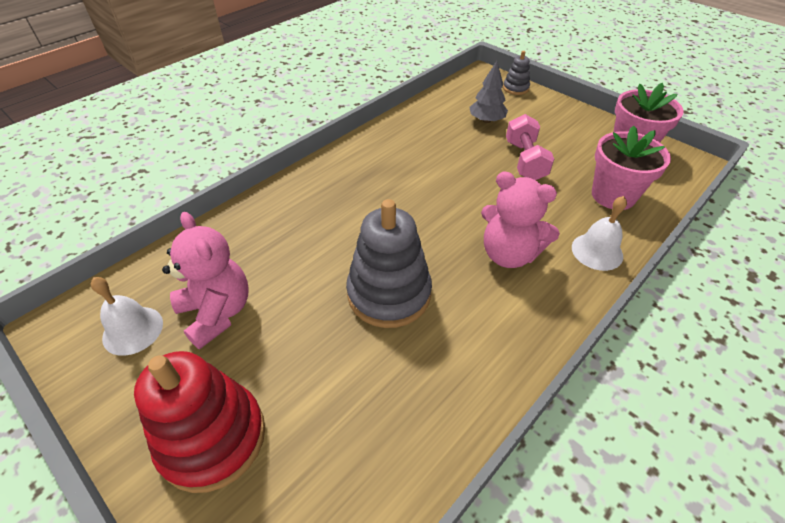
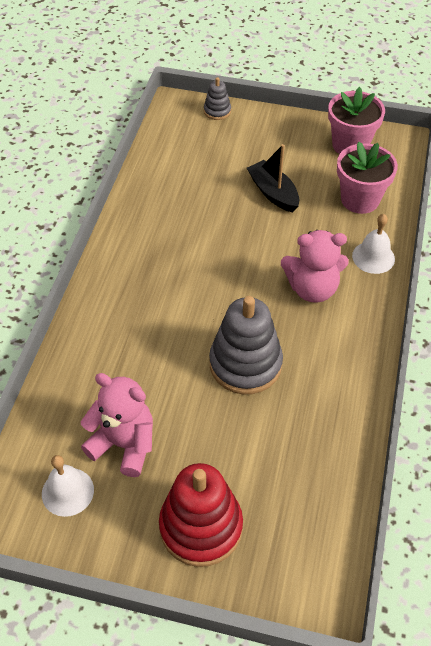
camera: 30 degrees left, 5 degrees up
grey tree [469,61,508,123] -> none
pink dumbbell [506,114,554,180] -> black boat [247,144,299,212]

